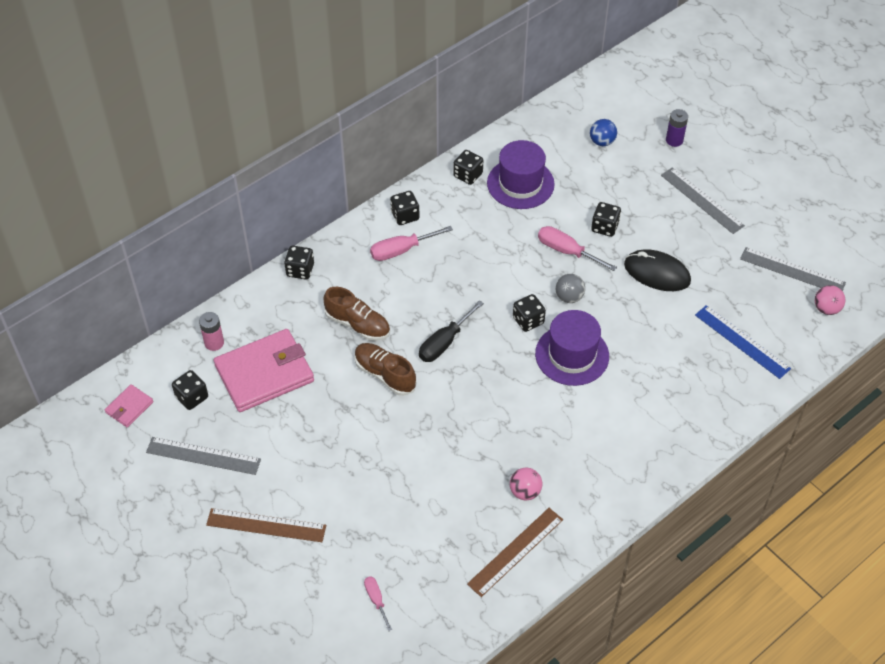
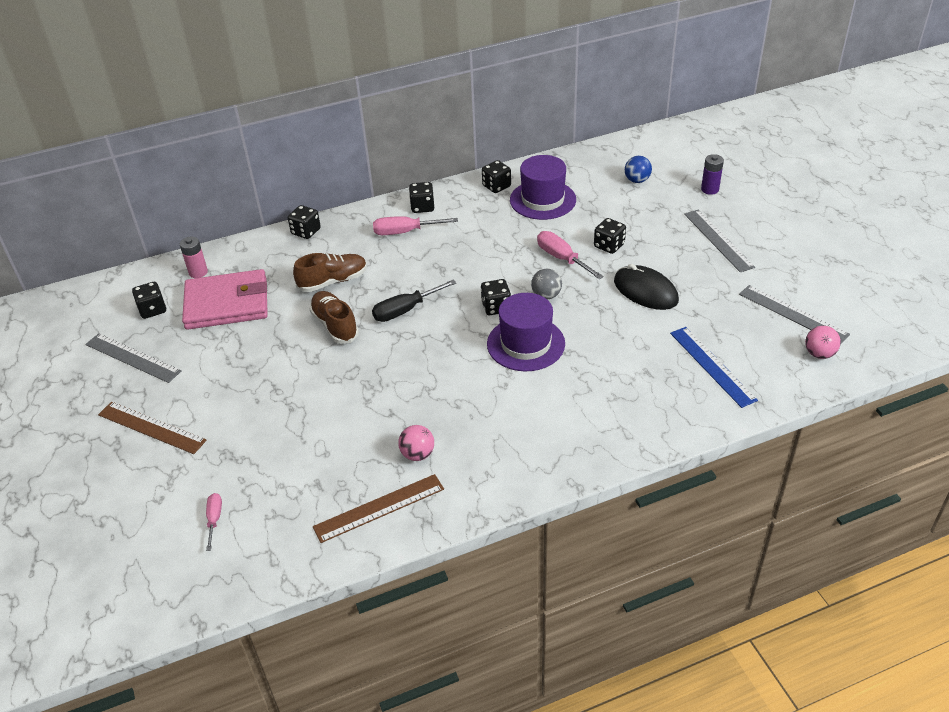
camera: 20 degrees right, 10 degrees down
pink wallet [105,384,153,427] -> none
brown shoe [323,287,390,341] -> brown shoe turned 75 degrees counterclockwise [293,253,367,292]

